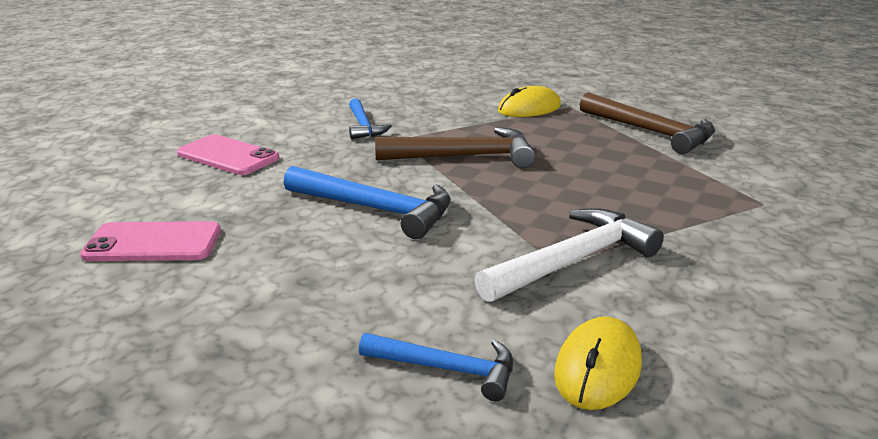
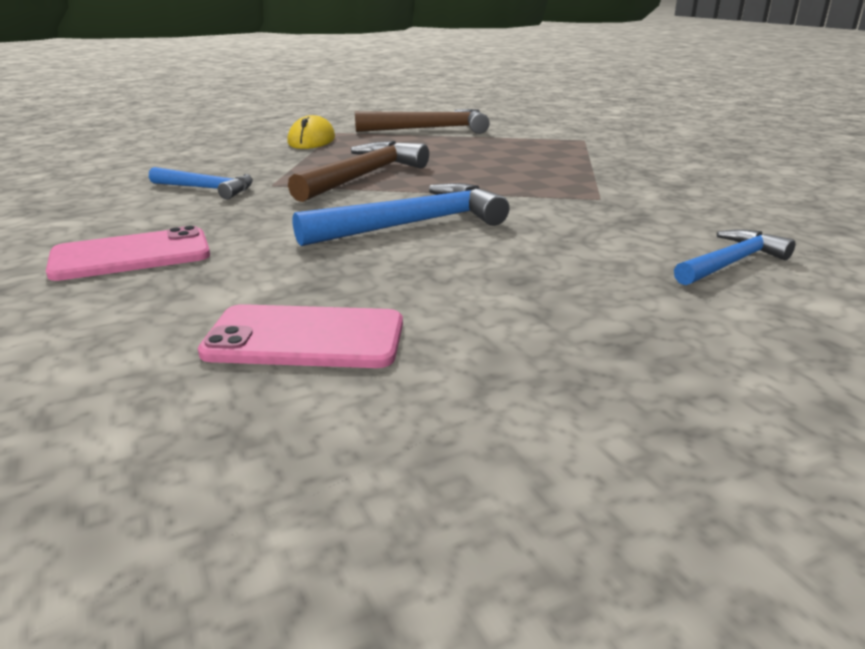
camera: 55 degrees left, 0 degrees up
pink phone [80,221,221,261] -> pink phone turned 60 degrees clockwise [198,304,403,368]
white hammer [474,208,664,302] -> none
yellow mouse [554,316,642,410] -> none

